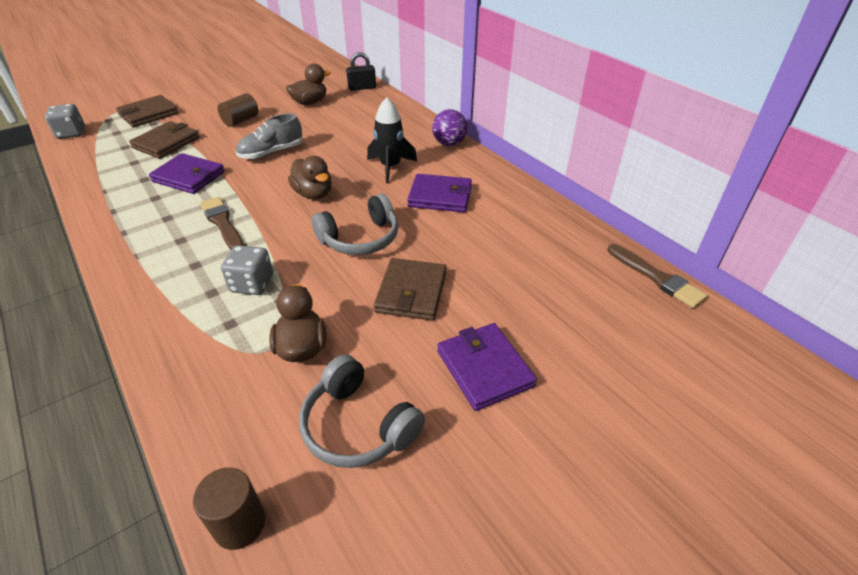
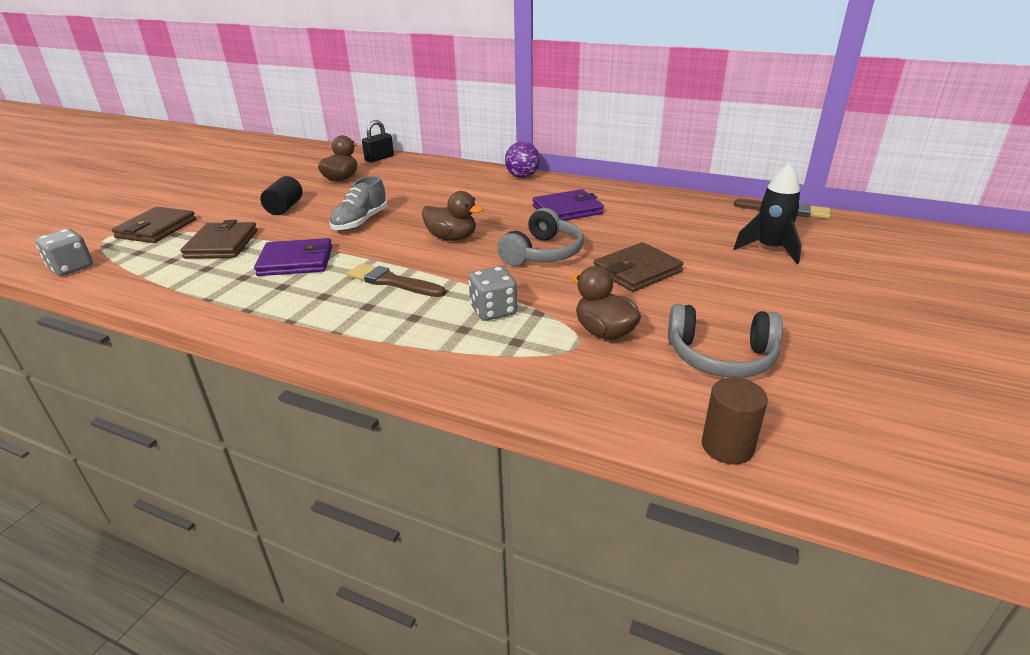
camera: 30 degrees left, 10 degrees down
brown cylinder [217,93,259,127] -> black cylinder [260,176,303,215]
black rocket [367,97,417,183] -> black rocket moved to [734,163,802,264]
brown wallet [374,258,447,321] -> brown wallet turned 75 degrees clockwise [593,242,683,292]
purple wallet [437,323,537,411] -> none

